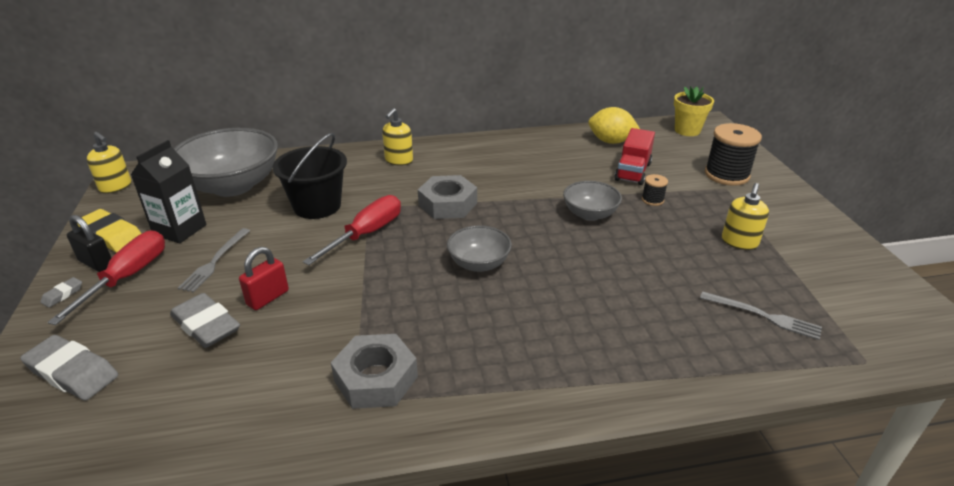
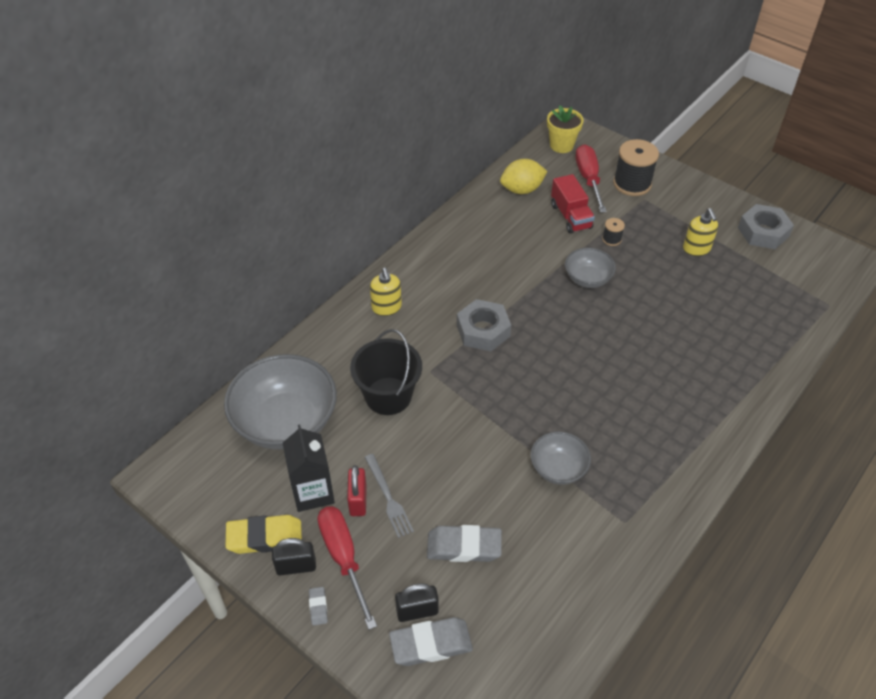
camera: 40 degrees left, 15 degrees up
yellow soap dispenser [87,132,131,194] -> none
red padlock [239,247,289,310] -> red padlock moved to [347,465,367,516]
red screwdriver [303,195,401,265] -> red screwdriver moved to [576,144,607,213]
grey nut [331,334,418,409] -> grey nut moved to [738,204,794,249]
grey bowl [447,225,512,272] -> grey bowl moved to [531,432,591,485]
grey fork [700,291,822,340] -> none
none -> black padlock [395,583,439,622]

